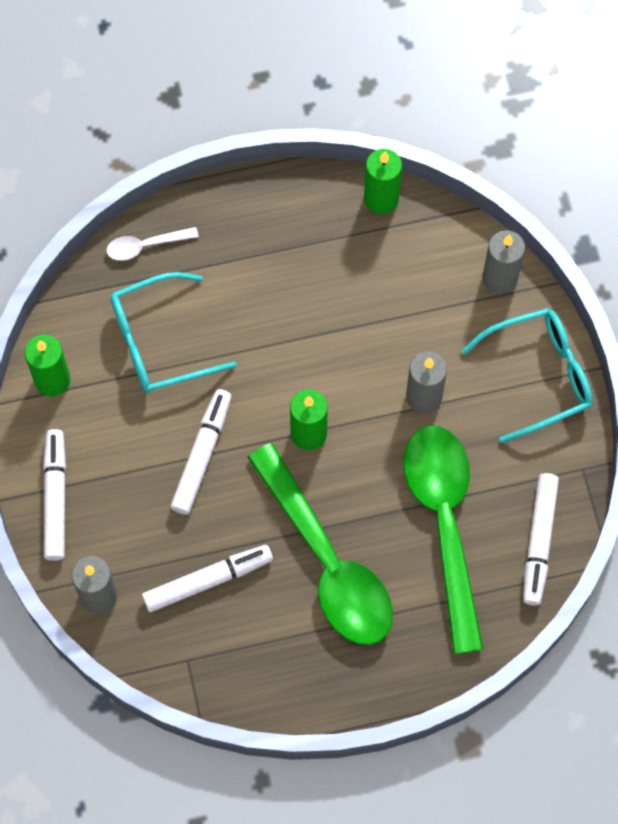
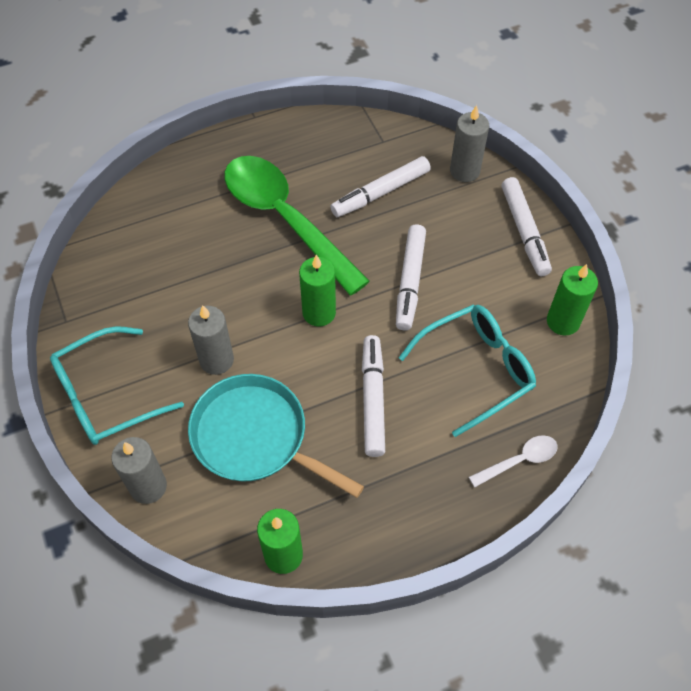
camera: 170 degrees right, 10 degrees down
green spoon [403,425,484,654] -> none
white marker [523,473,559,606] -> white marker moved to [362,335,385,457]
none -> turquoise pan [188,374,364,498]

